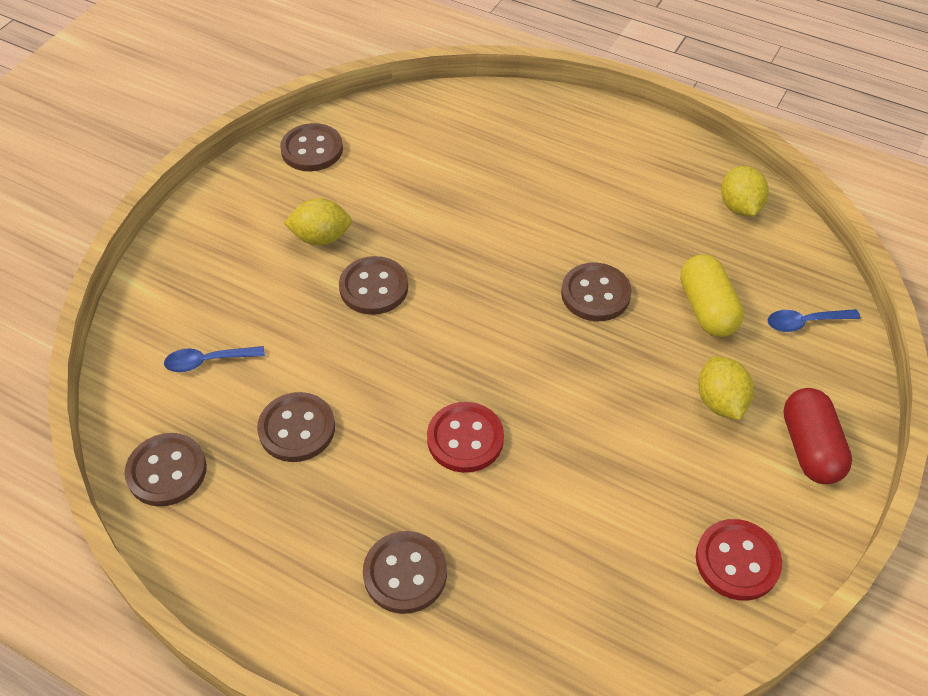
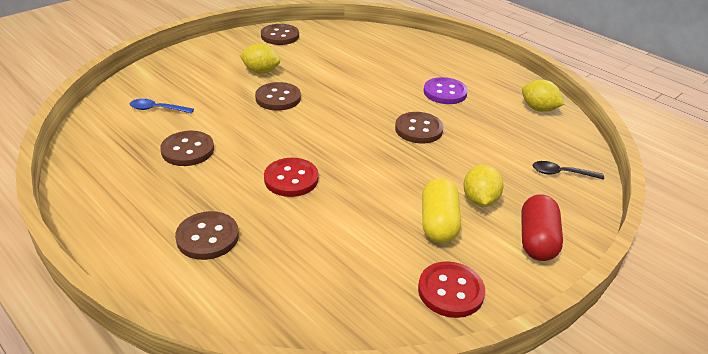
camera: 15 degrees right, 15 degrees down
brown button [125,433,207,507] -> none
yellow capsule [680,255,744,337] -> yellow capsule moved to [422,178,461,243]
yellow lemon [721,166,769,216] -> yellow lemon turned 60 degrees counterclockwise [522,80,564,112]
blue spoon [768,309,860,332] -> black spoon [533,161,604,180]
none -> purple button [424,77,468,104]

